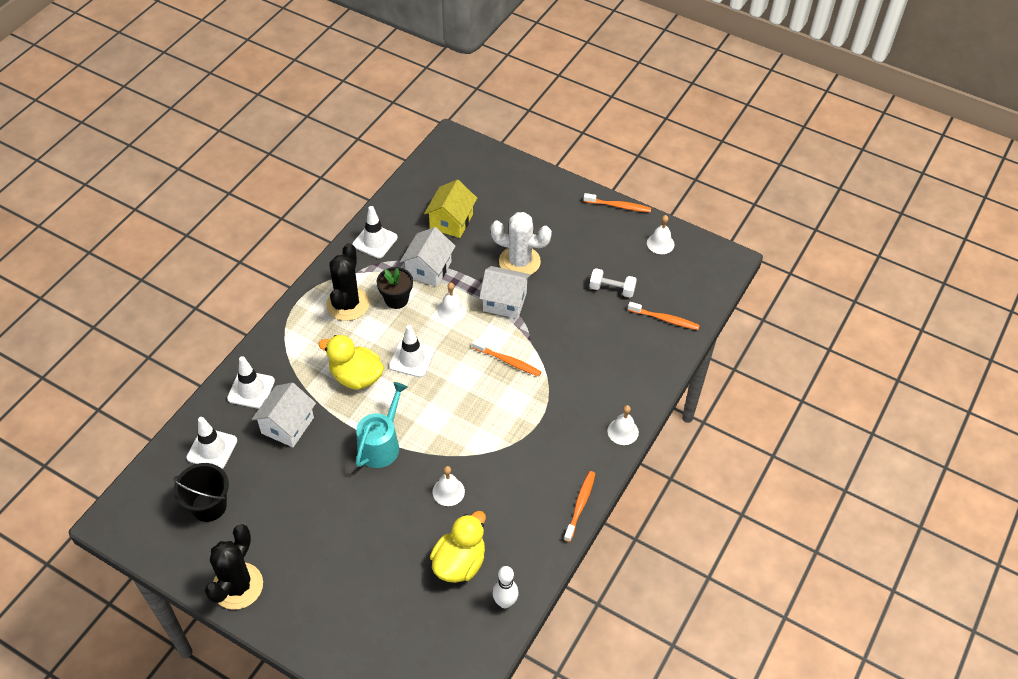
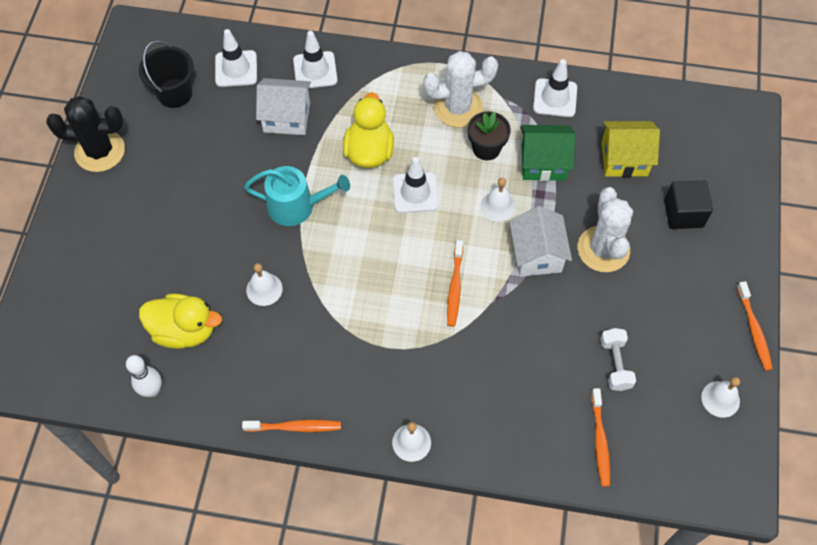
camera: 70 degrees right, 10 degrees up
black cactus [326,243,370,321] -> white cactus [423,51,498,127]
white house [400,227,456,287] -> green house [521,125,575,181]
none -> black cube [664,181,713,229]

